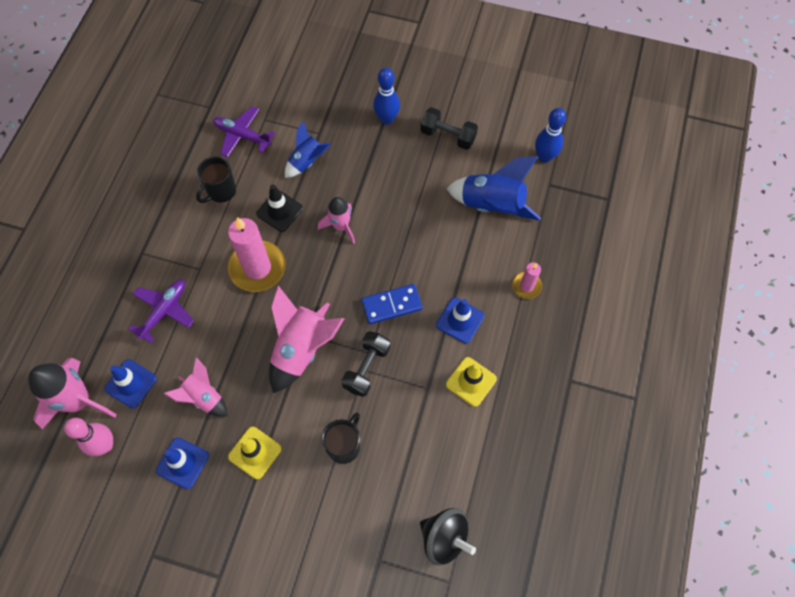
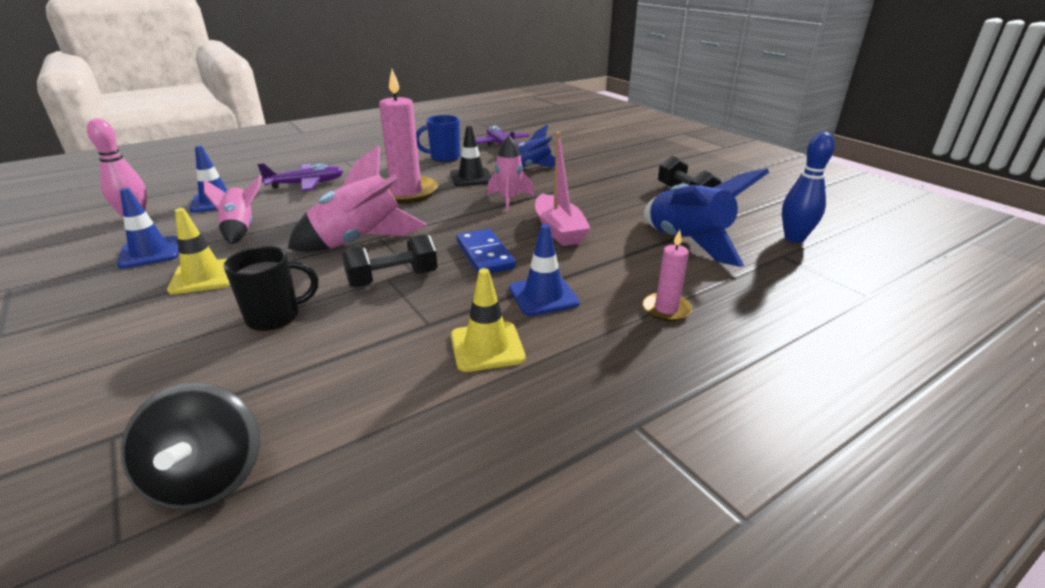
camera: 40 degrees right, 35 degrees down
pink rocket [28,358,117,429] -> none
black mug [196,156,236,203] -> blue mug [416,115,460,162]
blue domino [362,284,423,324] -> blue domino turned 45 degrees clockwise [457,229,516,273]
blue bowling pin [373,68,400,125] -> none
none -> pink boat [535,132,591,246]

